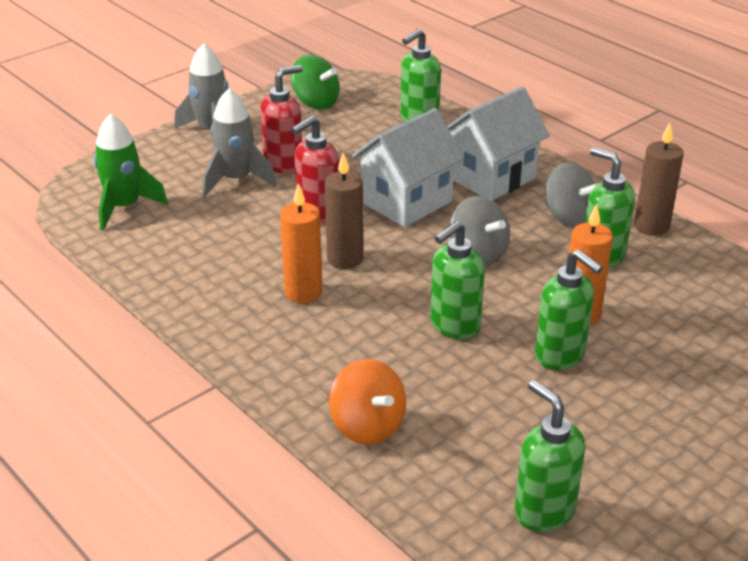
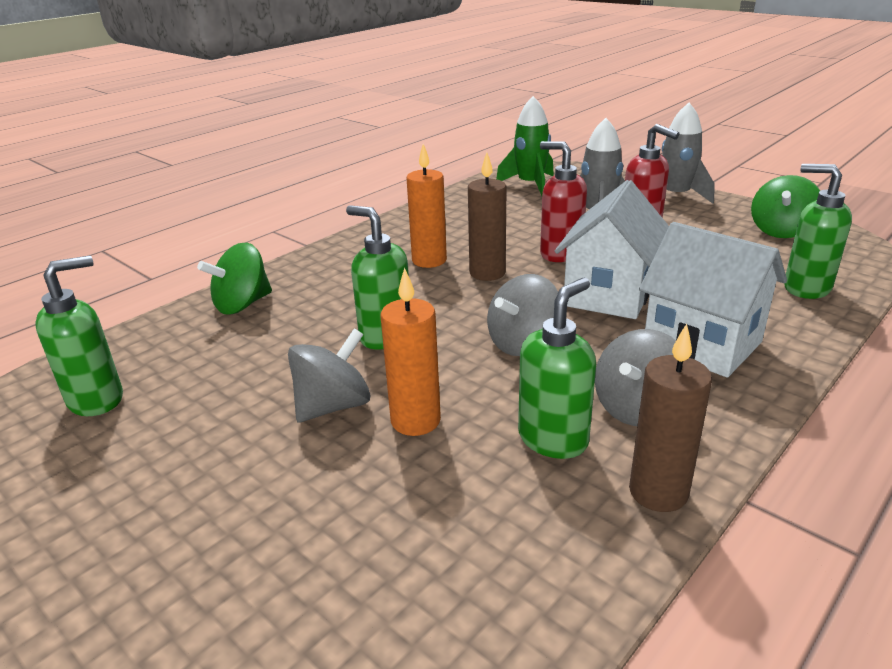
camera: 85 degrees right, 5 degrees down
orange spinning top [329,359,406,445] -> green spinning top [197,243,272,315]
white house [351,108,464,227] -> white house turned 75 degrees clockwise [555,180,669,319]
green soap dispenser [535,249,603,370] -> grey spinning top [288,328,370,422]

